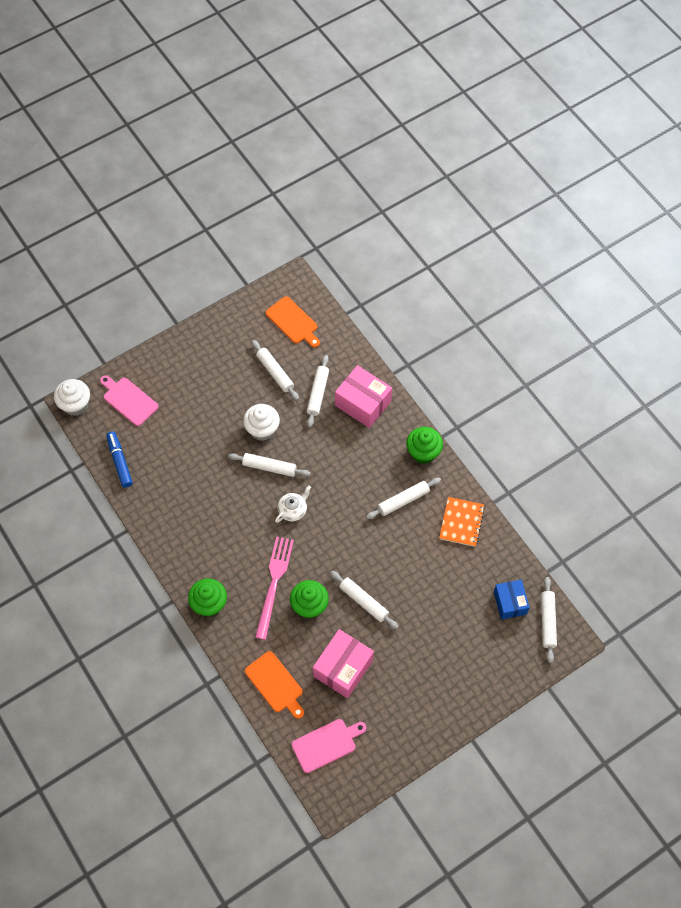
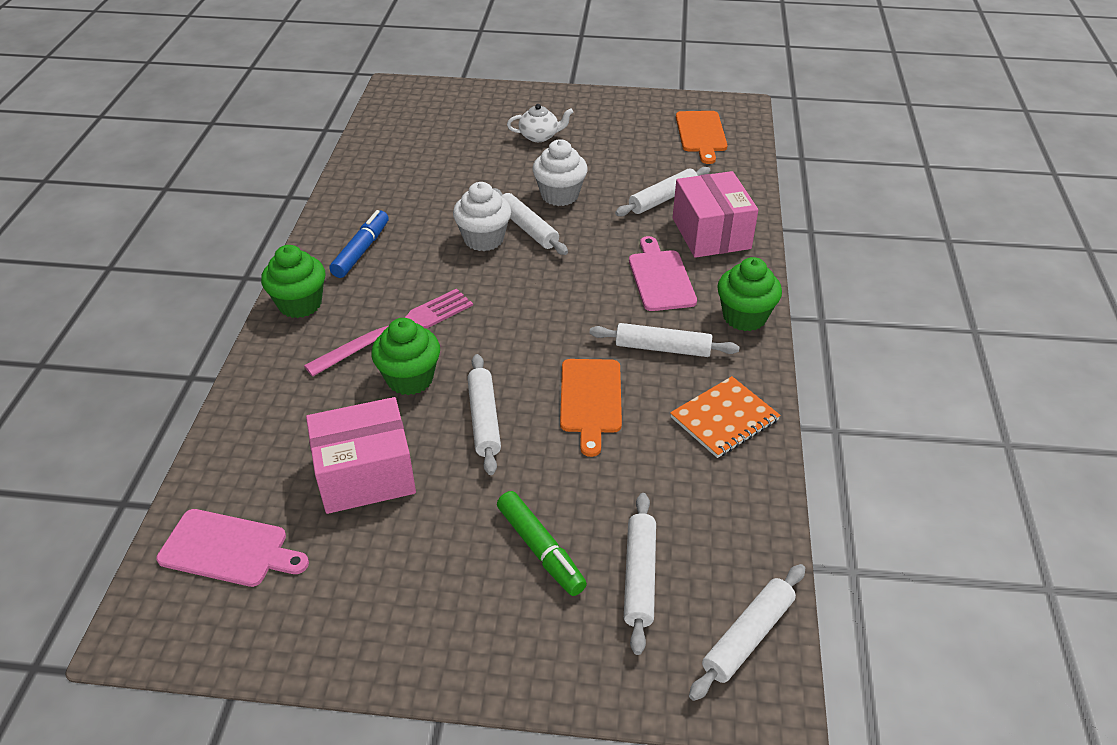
camera: 40 degrees right, 20 degrees down
white cupcake [54,379,90,416] -> white cupcake moved to [453,182,511,251]
pink cutting board [100,375,158,426] -> pink cutting board moved to [629,236,697,311]
blue marker [106,431,133,488] -> blue marker moved to [329,210,389,278]
orange cutting board [245,651,304,719] -> orange cutting board moved to [560,359,622,457]
white rolling pin [252,340,299,400] -> white rolling pin moved to [624,493,656,655]
white teapot [275,486,311,523] -> white teapot moved to [507,104,573,142]
blue box [494,580,530,620] -> none
none -> green marker [497,491,587,596]

